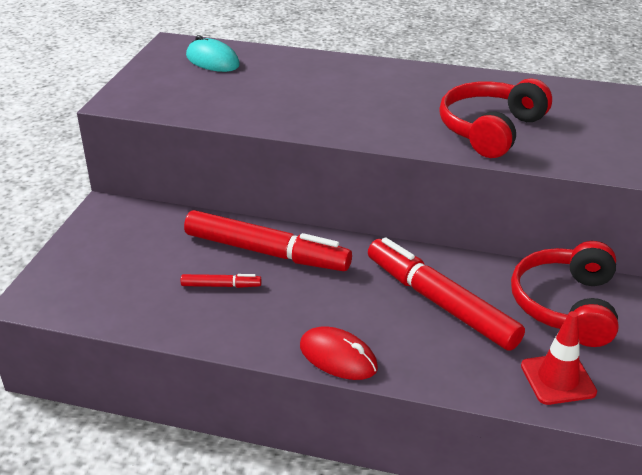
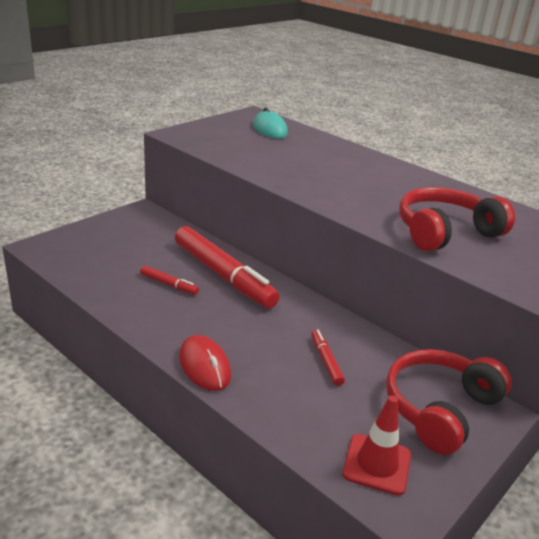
camera: 25 degrees right, 5 degrees down
red marker [368,237,525,351] -> red marker [311,329,345,386], size x0.43

